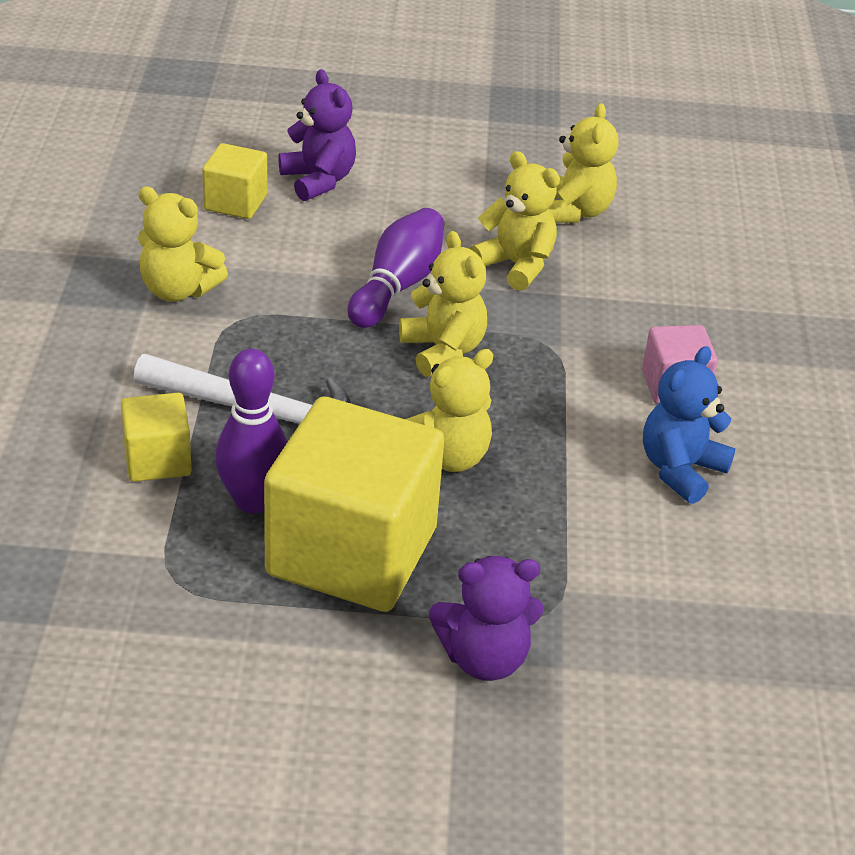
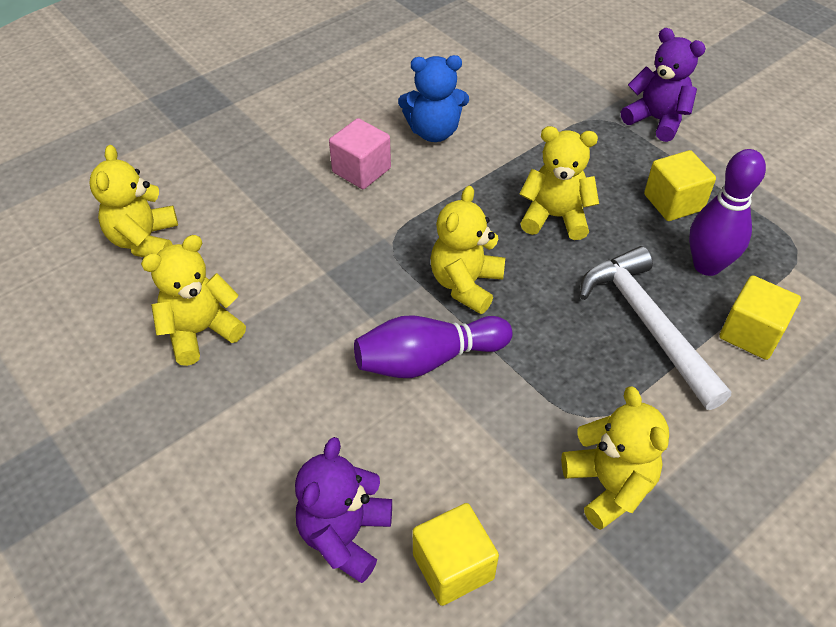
camera: 130 degrees left, 10 degrees up
yellow cube [264,396,445,612] -> yellow cube [644,150,716,221], size x0.48
yellow teddy bear [470,151,560,291] -> yellow teddy bear moved to [89,145,178,257]

